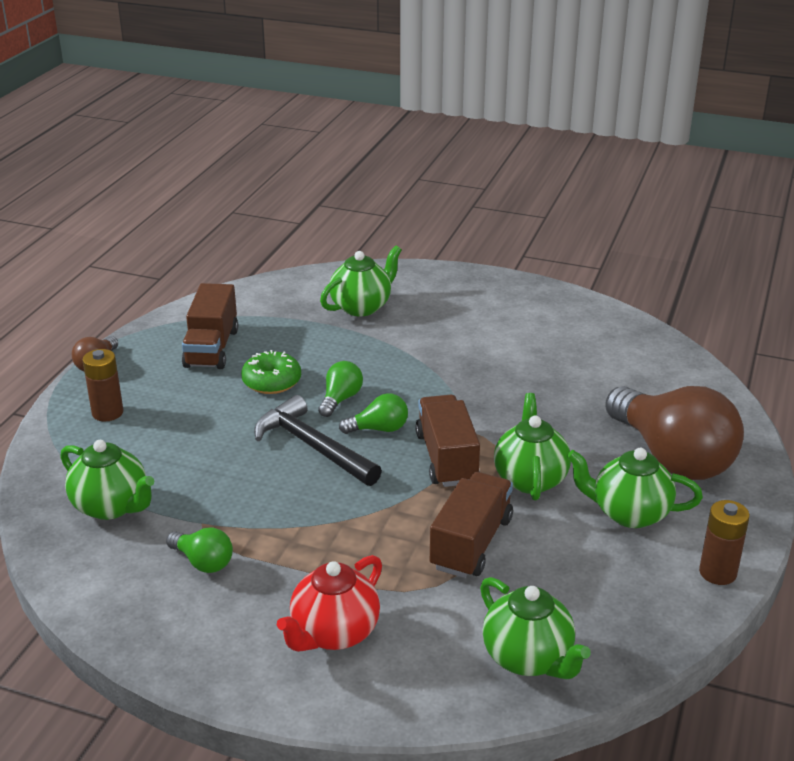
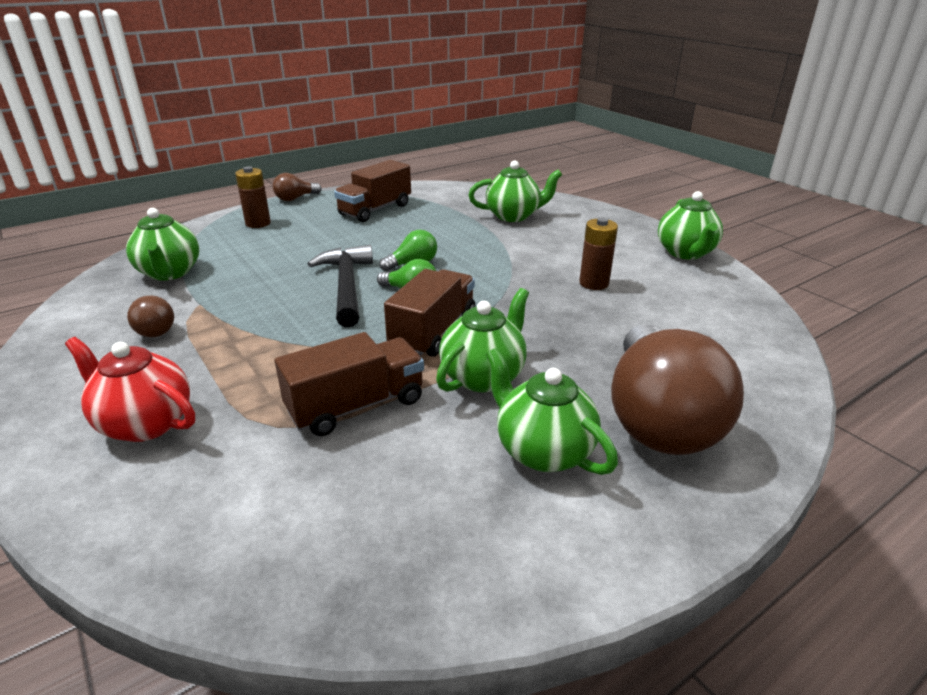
camera: 35 degrees right, 0 degrees up
green light bulb [166,528,233,573] -> brown light bulb [127,296,174,337]
green donut [241,350,301,394] -> none
red teapot [277,555,382,652] -> red teapot turned 45 degrees clockwise [65,337,195,442]
green teapot [480,577,591,679] -> green teapot moved to [658,191,723,260]
brown battery [699,500,750,585] -> brown battery moved to [579,218,618,290]

